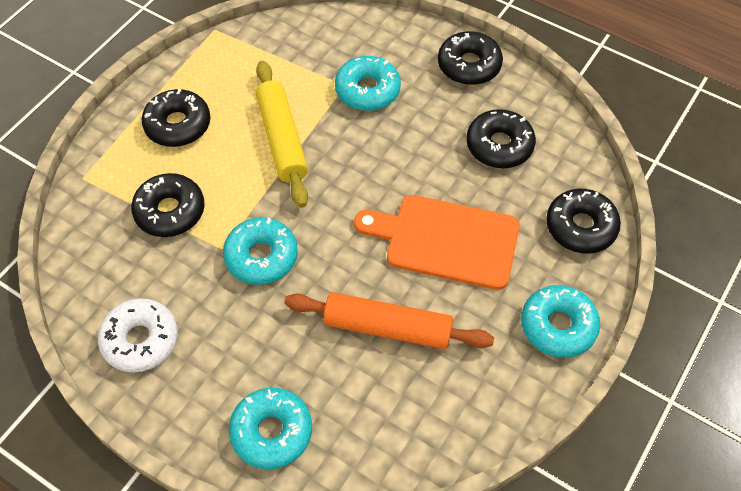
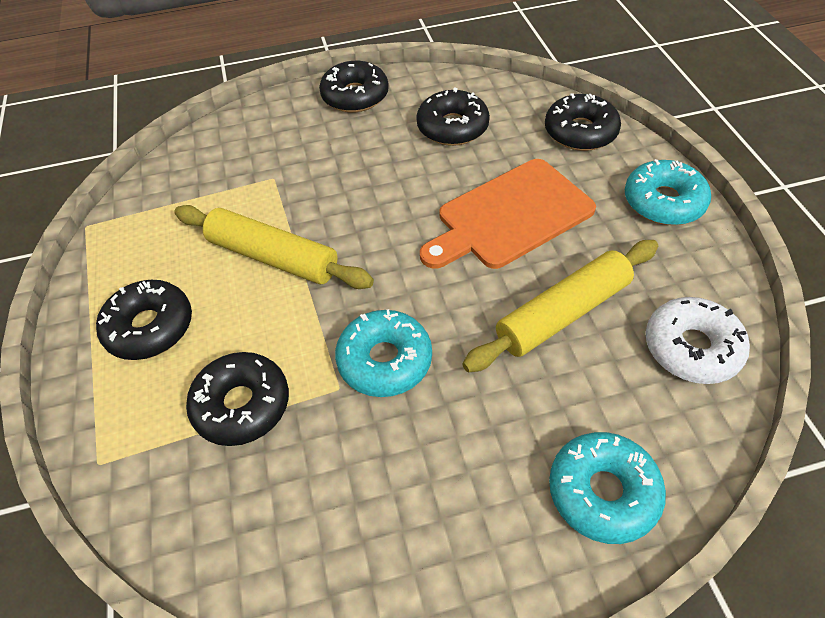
camera: 45 degrees left, 5 degrees down
white donut [98,298,178,373] -> white donut moved to [646,297,750,384]
orange rolling pin [285,292,494,349] -> yellow rolling pin [462,240,658,372]
turquoise donut [335,56,401,111] -> none

